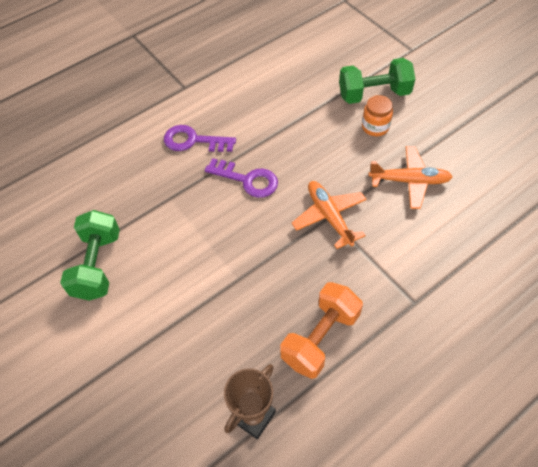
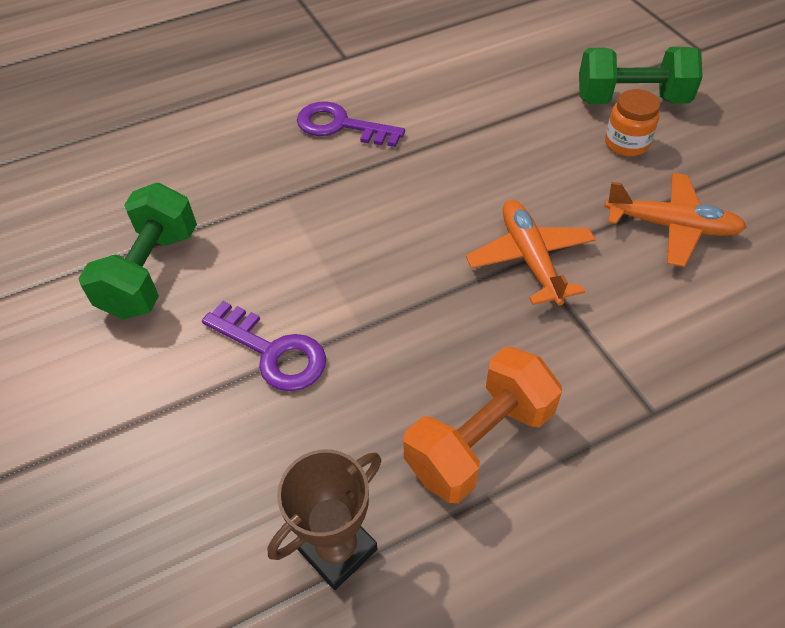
camera: 10 degrees right, 5 degrees down
purple key [205,158,278,198] -> purple key moved to [202,301,326,391]

